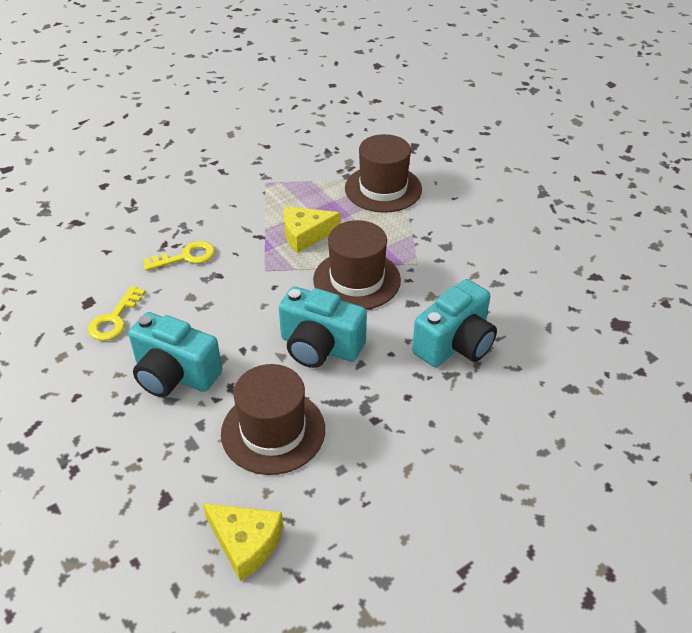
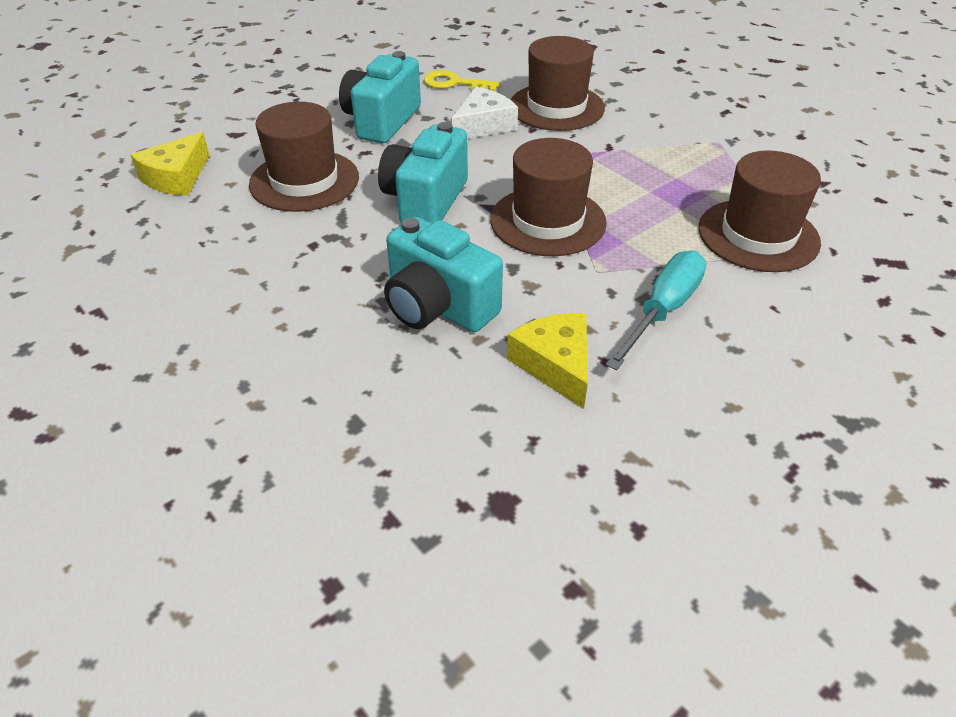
camera: 85 degrees right, 0 degrees up
yellow key [143,241,215,271] -> brown hat [511,36,605,131]
yellow cheese [284,206,341,253] -> yellow cheese moved to [507,313,588,409]
none -> white cheese [451,87,518,139]
none -> turquoise screwdriver [606,251,707,370]

